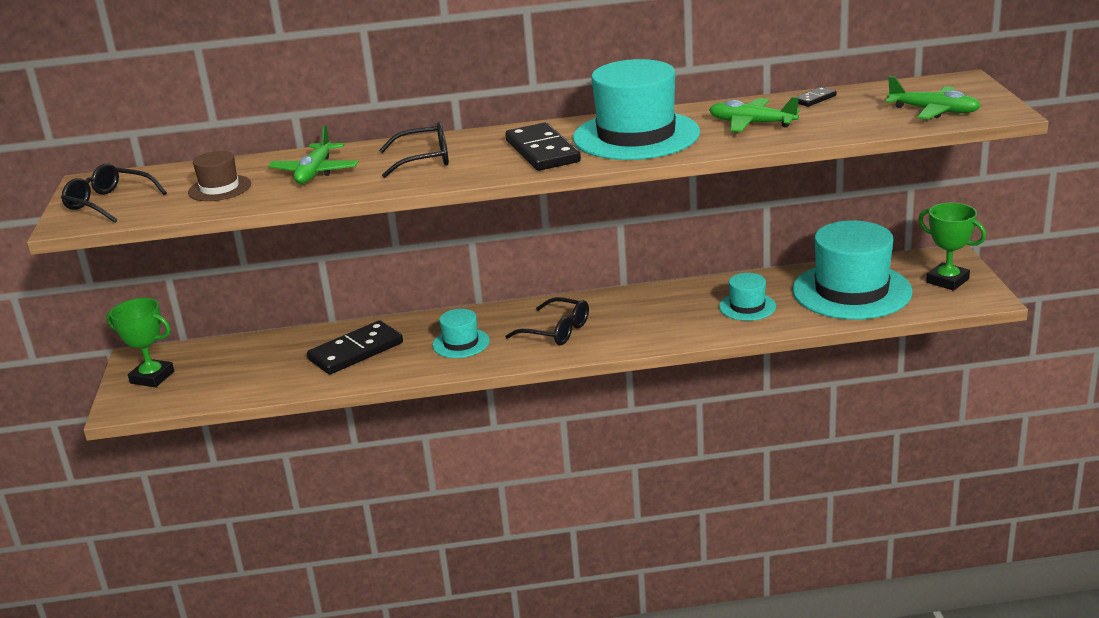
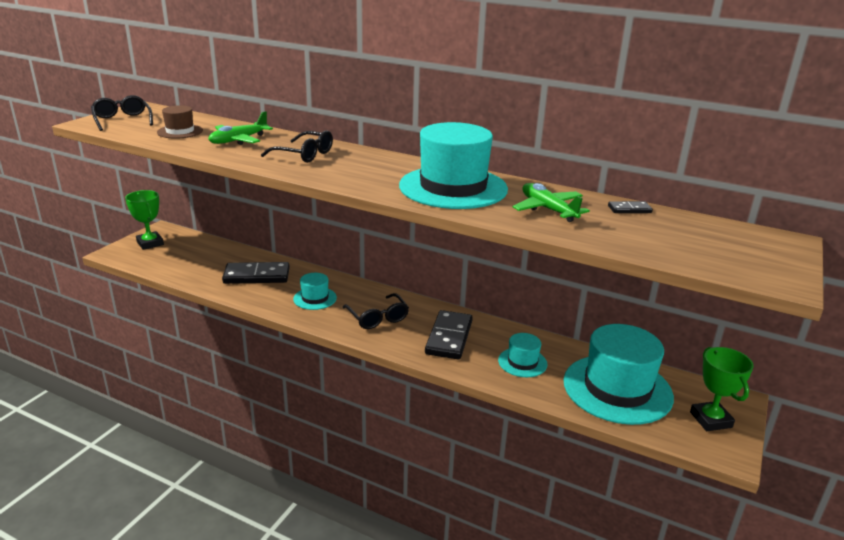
camera: 30 degrees right, 0 degrees up
black domino [505,122,581,171] -> black domino moved to [425,310,473,359]
green plane [886,76,981,119] -> none

